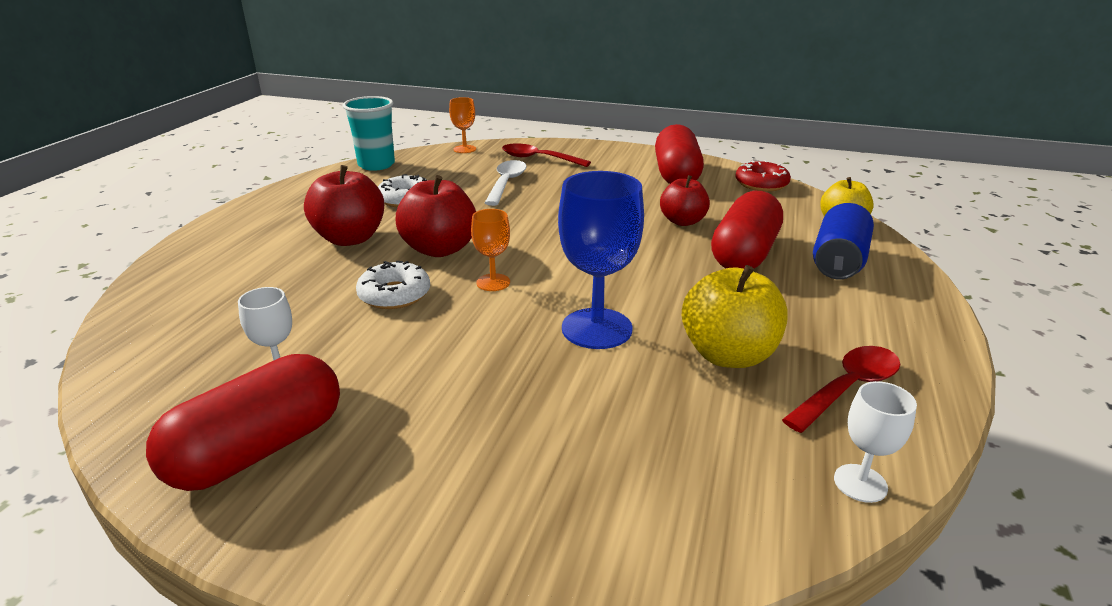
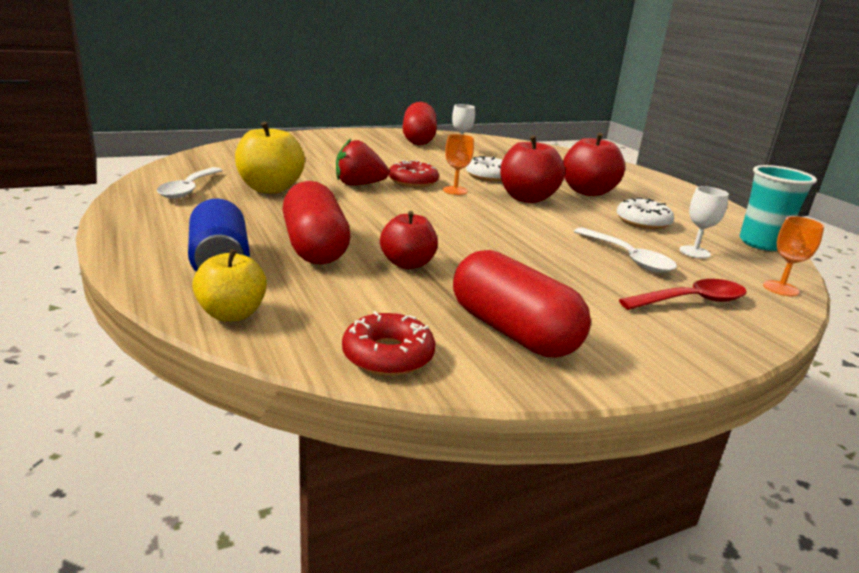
camera: 135 degrees right, 5 degrees down
blue goblet [558,171,644,349] -> red strawberry [336,139,389,186]
red spoon [782,346,900,433] -> white spoon [157,167,223,199]
white goblet [834,381,917,503] -> white goblet moved to [679,186,729,259]
none -> red donut [389,160,439,188]

